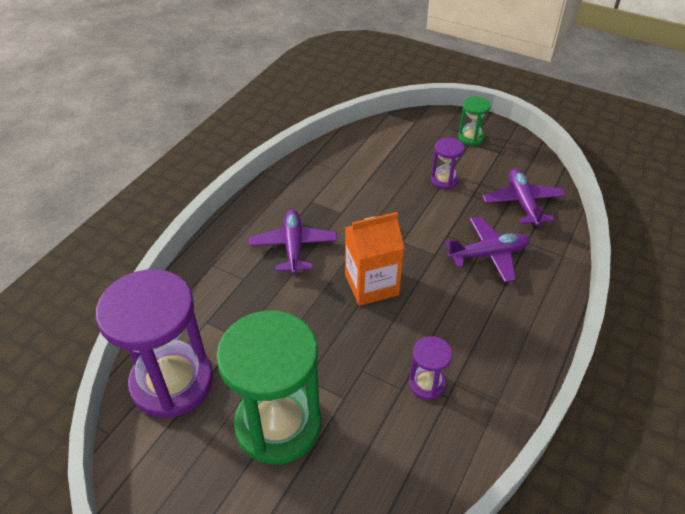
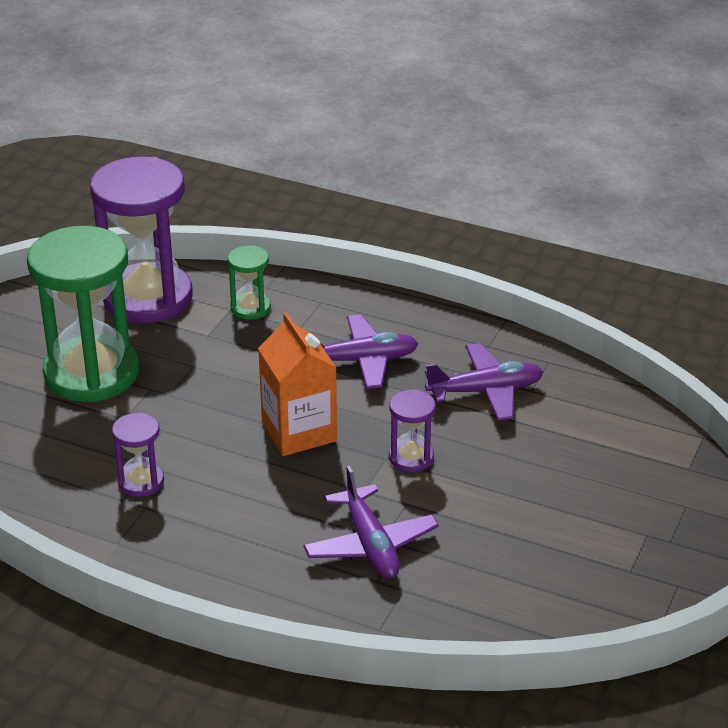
camera: 85 degrees right, 10 degrees down
purple hourglass [431,137,464,189] -> purple hourglass moved to [389,389,436,472]
green hourglass [458,96,491,146] -> green hourglass moved to [228,245,271,320]
purple plane [483,169,566,227] -> purple plane moved to [425,343,543,421]

